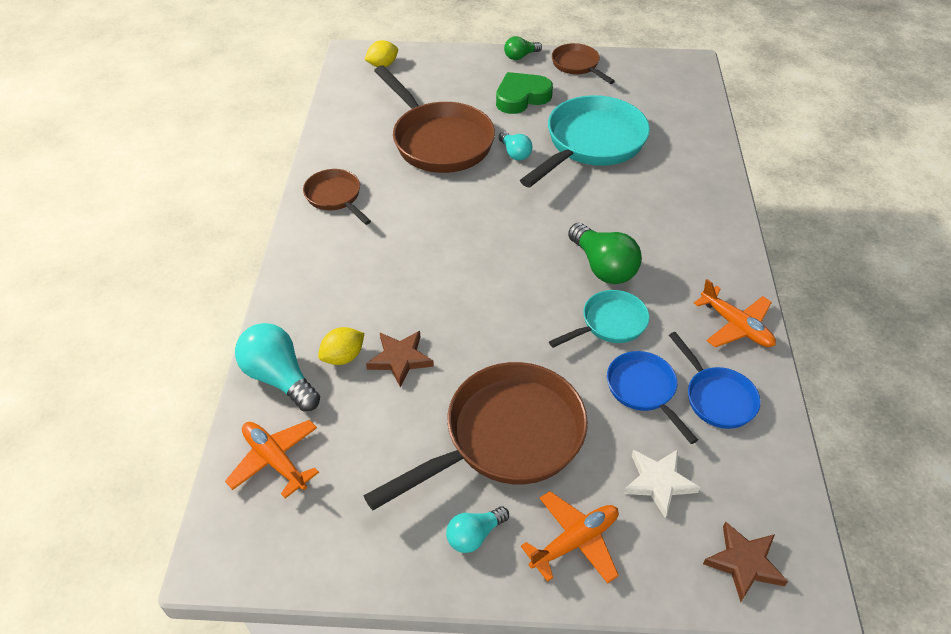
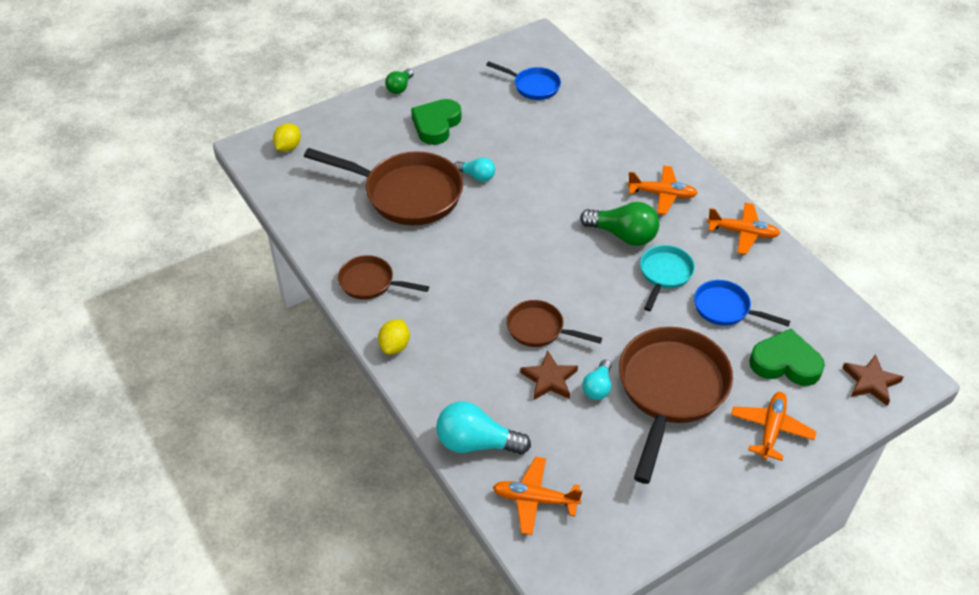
camera: 35 degrees left, 0 degrees up
yellow lemon [318,327,364,365] -> yellow lemon moved to [378,319,410,354]
turquoise light bulb [446,506,509,553] -> turquoise light bulb moved to [582,360,611,400]
turquoise pan [520,95,650,187] -> none
brown pan [552,43,615,84] -> brown pan moved to [506,300,602,347]
white star [623,449,700,518] -> green heart [749,329,825,386]
blue pan [669,332,761,429] -> blue pan moved to [486,61,561,100]
none -> orange plane [627,166,698,215]

